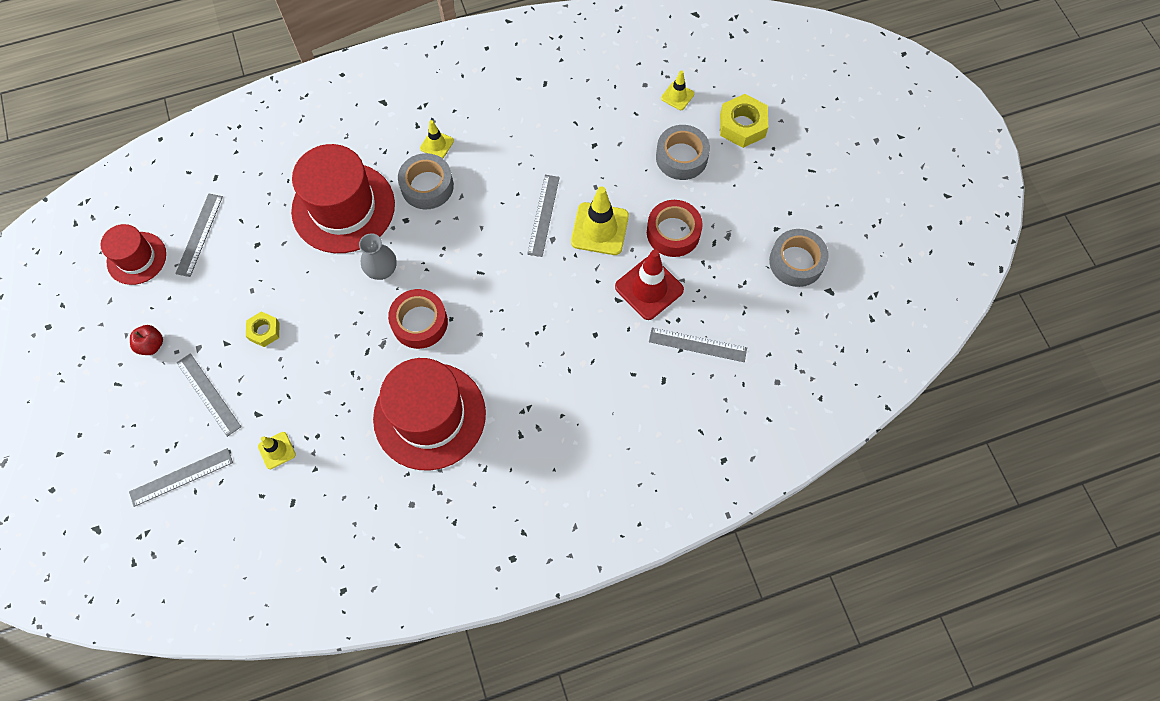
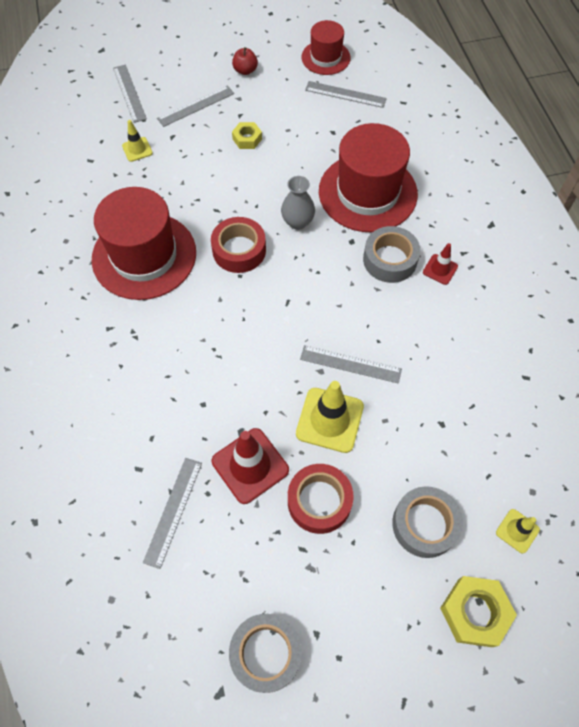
camera: 95 degrees right, 5 degrees down
yellow traffic cone [420,120,454,158] -> red traffic cone [423,243,458,285]

